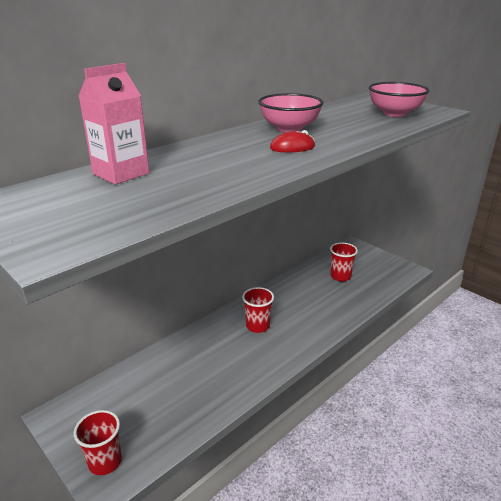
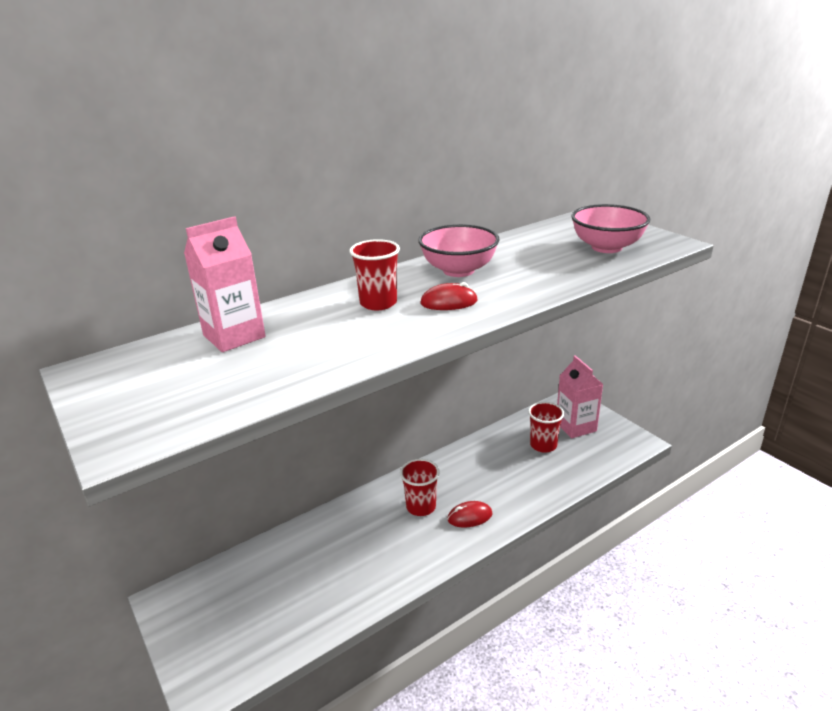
camera: 10 degrees right, 0 degrees up
red cup [74,410,122,475] -> red cup moved to [349,239,400,310]
none -> red mouse [447,501,493,527]
none -> pink carton [557,355,603,438]

